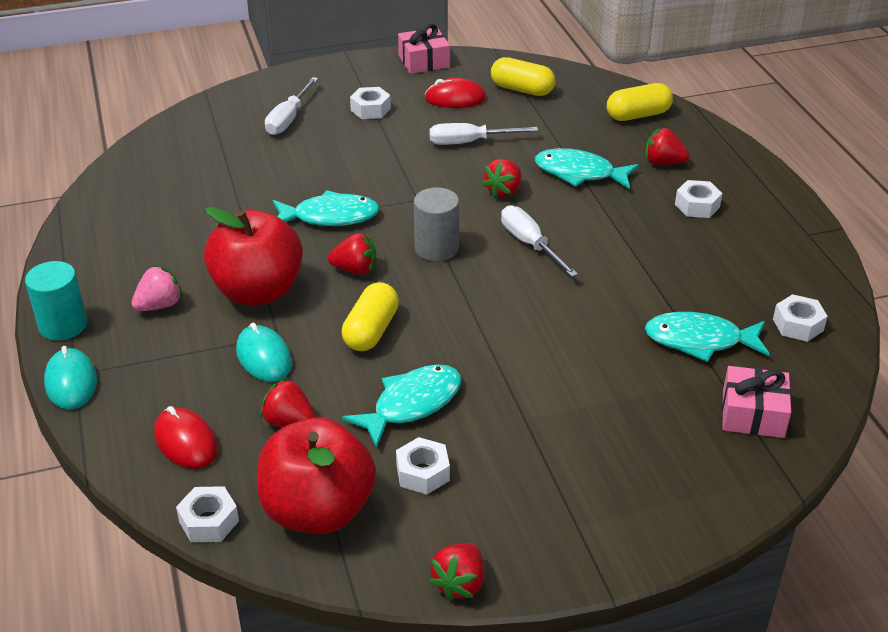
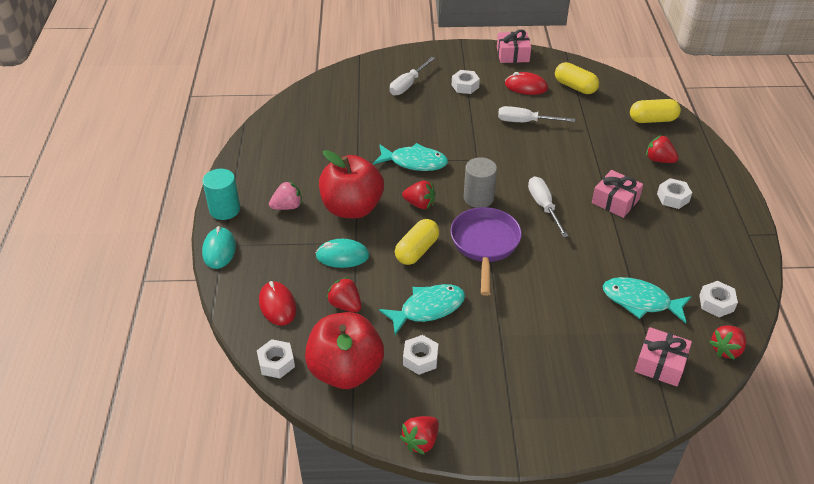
camera: 15 degrees right, 5 degrees up
turquoise mouse [236,323,292,382] -> turquoise mouse turned 75 degrees counterclockwise [316,239,369,268]
red strawberry [482,159,521,198] -> red strawberry moved to [709,325,746,360]
turquoise fish [535,148,639,189] -> none
none -> purple pan [451,207,522,296]
none -> pink gift [592,170,643,218]

